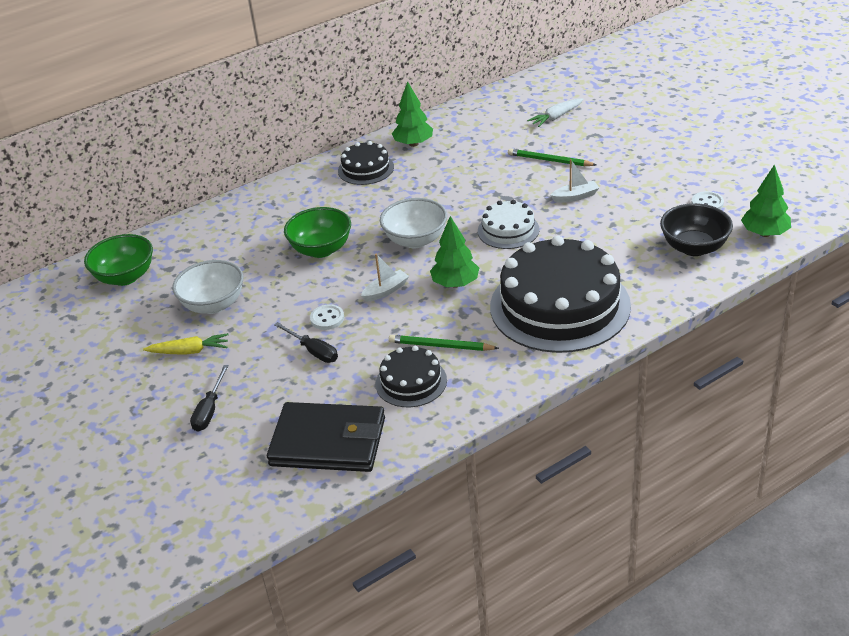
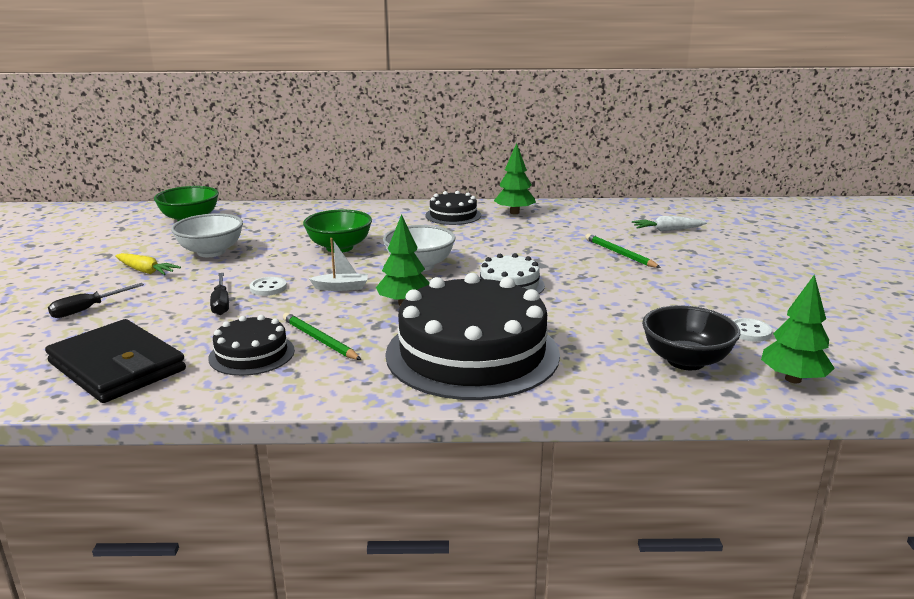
camera: 30 degrees right, 15 degrees down
white boat [550,159,599,203] -> none

